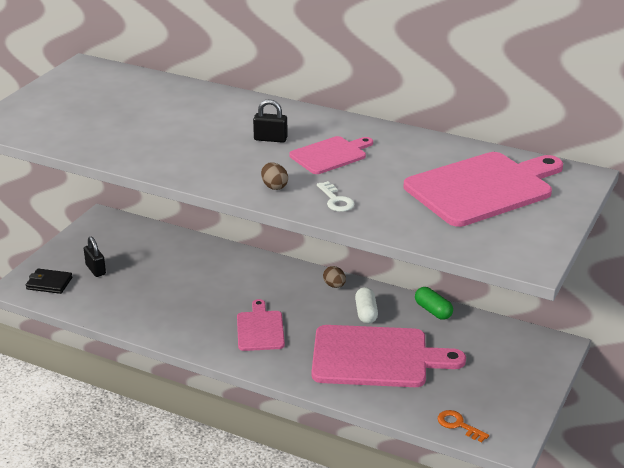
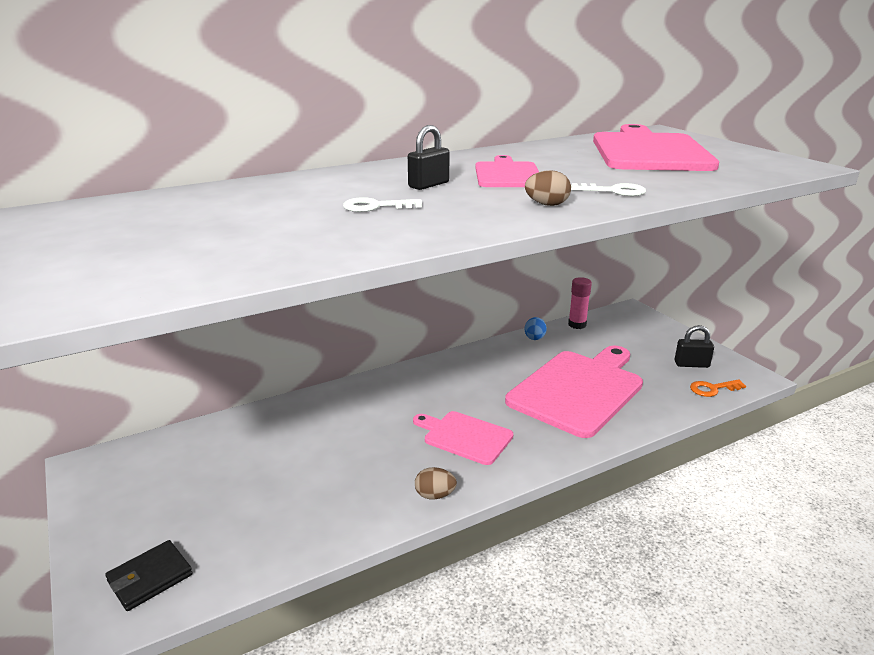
camera: 55 degrees left, 5 degrees down
black padlock [84,237,106,277] -> black padlock moved to [675,325,714,368]
brown egg [323,266,346,288] -> brown egg moved to [415,467,457,500]
white capsule [355,287,378,324] -> none
green capsule [415,287,453,320] -> blue egg [524,317,547,340]
none -> white key [343,197,422,212]
none -> pink glue stick [568,277,592,329]

